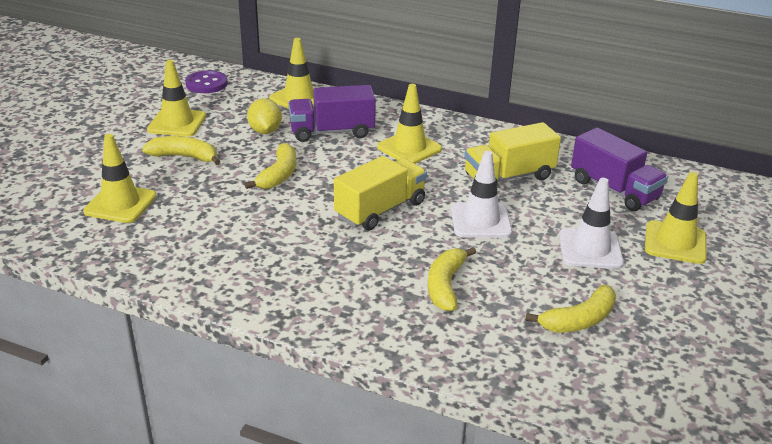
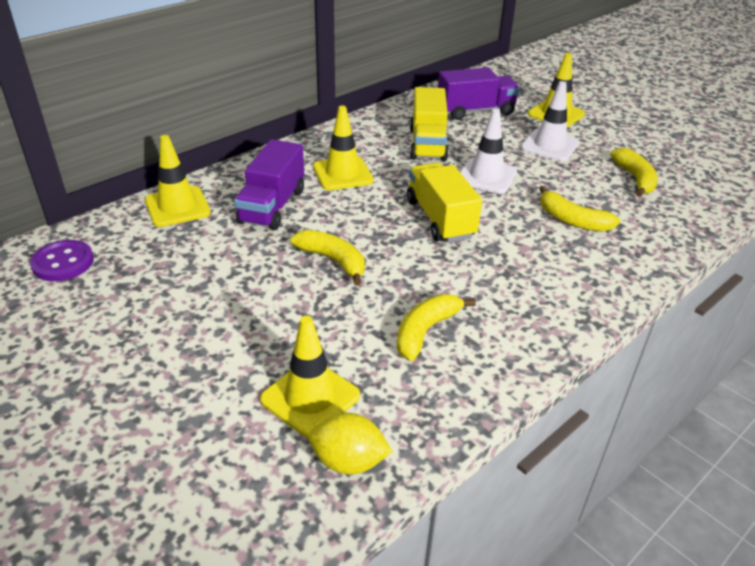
camera: 65 degrees left, 5 degrees up
yellow banana [142,136,221,165] -> yellow banana moved to [397,294,476,361]
yellow traffic cone [147,60,206,137] -> none
yellow lemon [247,98,282,134] -> yellow lemon moved to [308,413,393,474]

